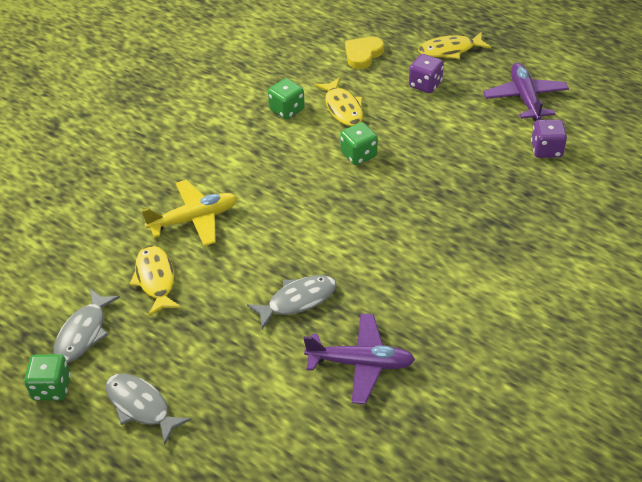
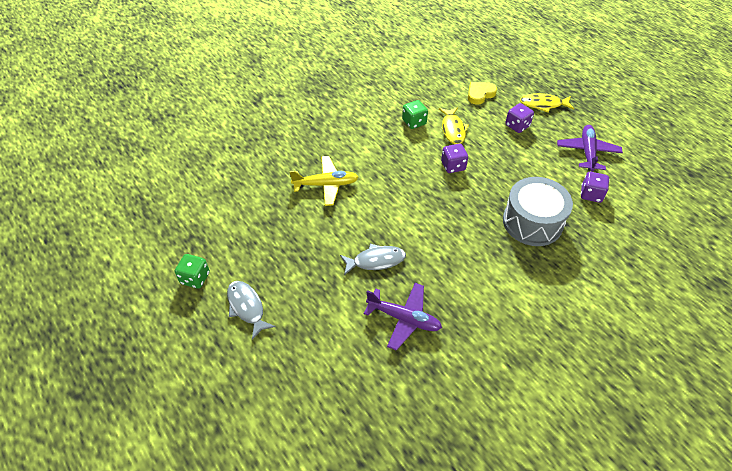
camera: 15 degrees right, 5 degrees up
grey fish [54,289,120,363] -> none
yellow fish [130,245,182,317] -> none
green dice [340,122,378,165] -> purple dice [441,144,468,173]
none -> grey drum [503,177,573,246]

